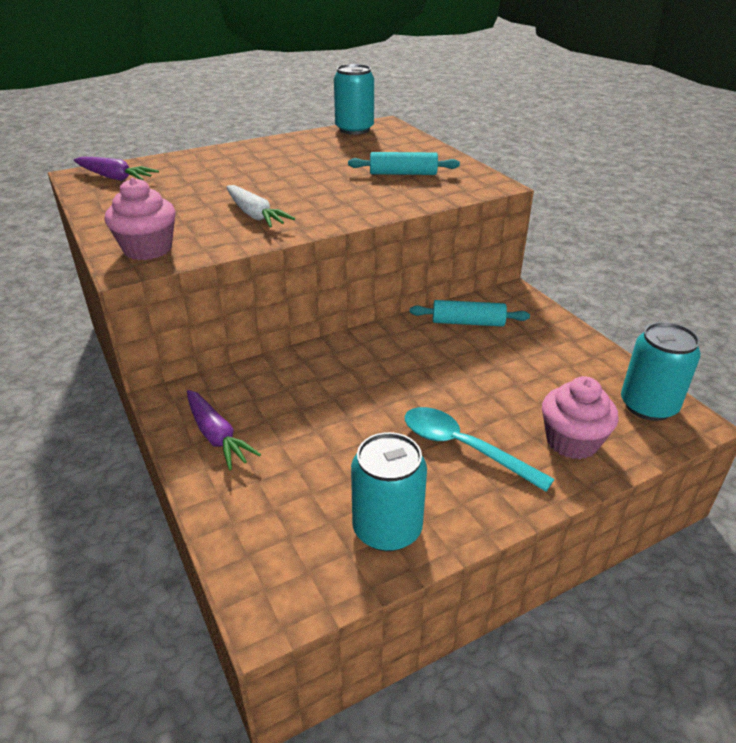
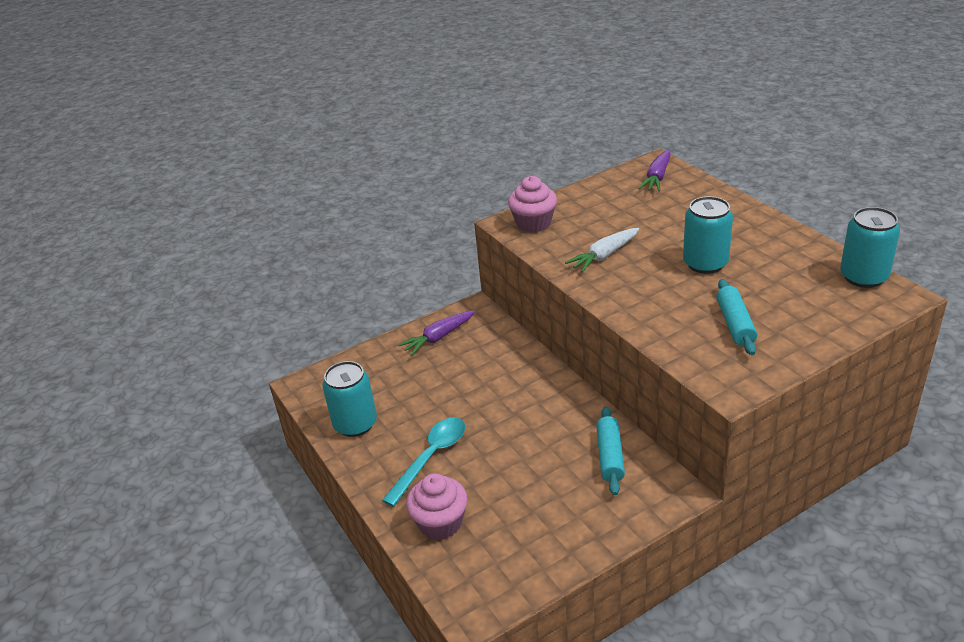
camera: 90 degrees right, 0 degrees up
turquoise can [621,322,701,421] -> turquoise can moved to [683,196,733,274]

